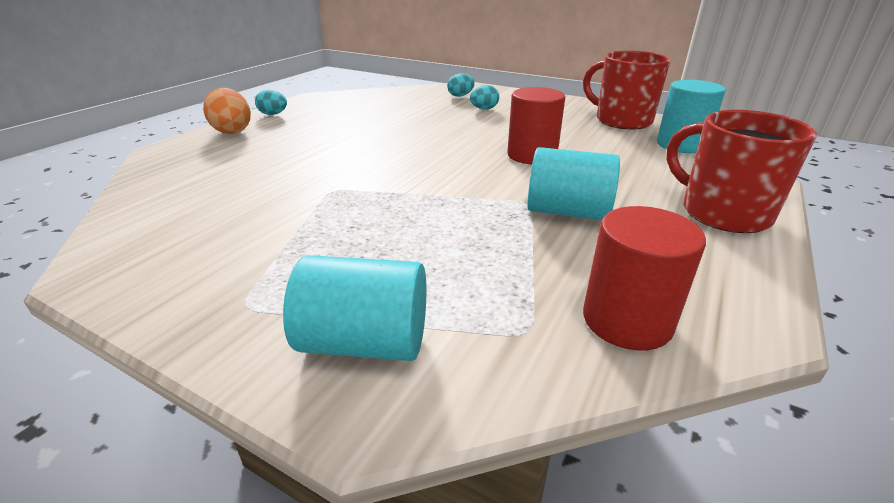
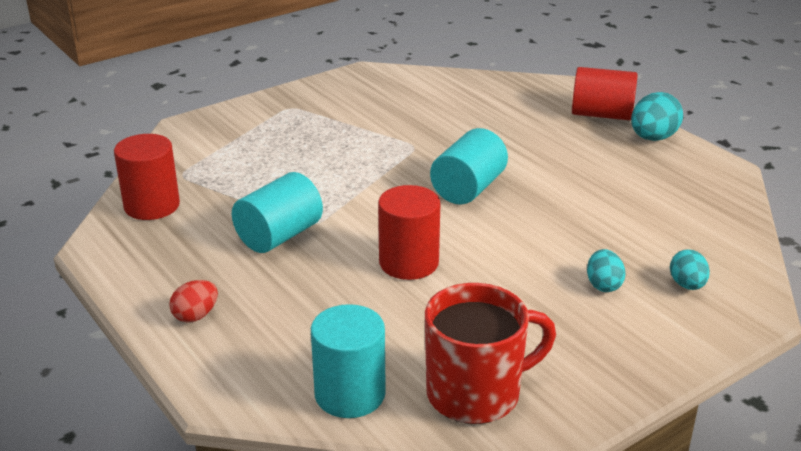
camera: 115 degrees right, 0 degrees up
orange egg [203,88,251,134] -> red cylinder [572,67,638,120]
turquoise egg [255,90,287,115] -> turquoise egg [631,92,683,141], size x1.59
turquoise cylinder [283,255,426,361] -> turquoise cylinder moved to [430,128,508,205]
red mug [666,110,817,233] -> red egg [169,280,218,323]

